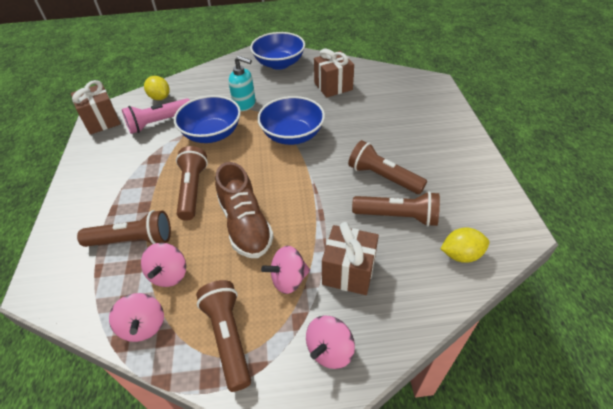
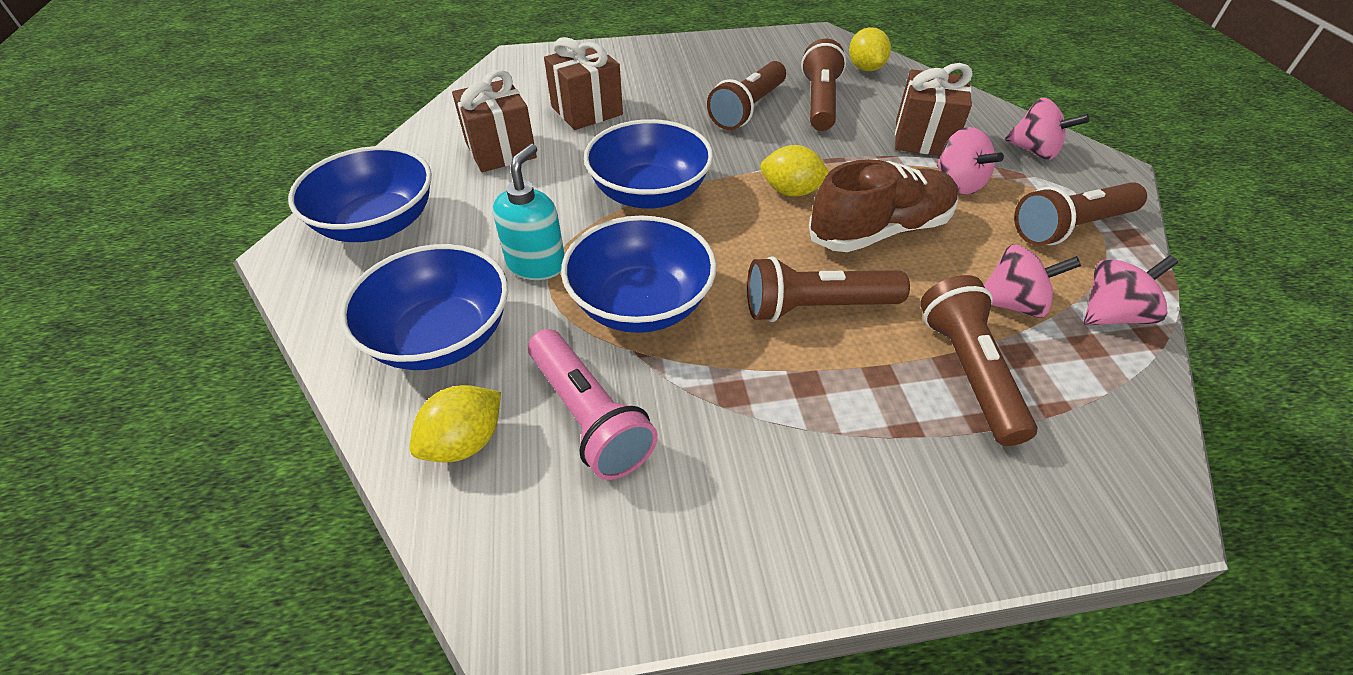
camera: 95 degrees left, 0 degrees up
brown gift [71,80,121,134] -> brown gift moved to [544,37,623,130]
none -> blue bowl [340,244,508,370]
none -> yellow lemon [760,145,829,197]

